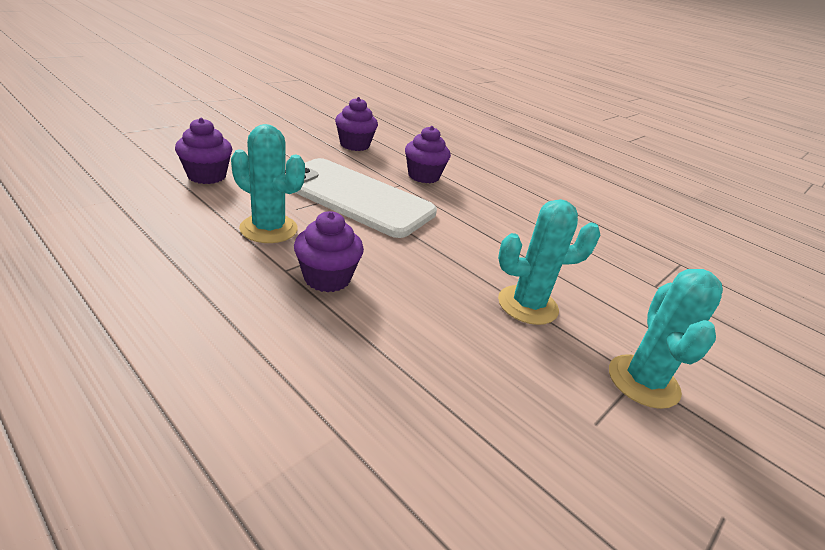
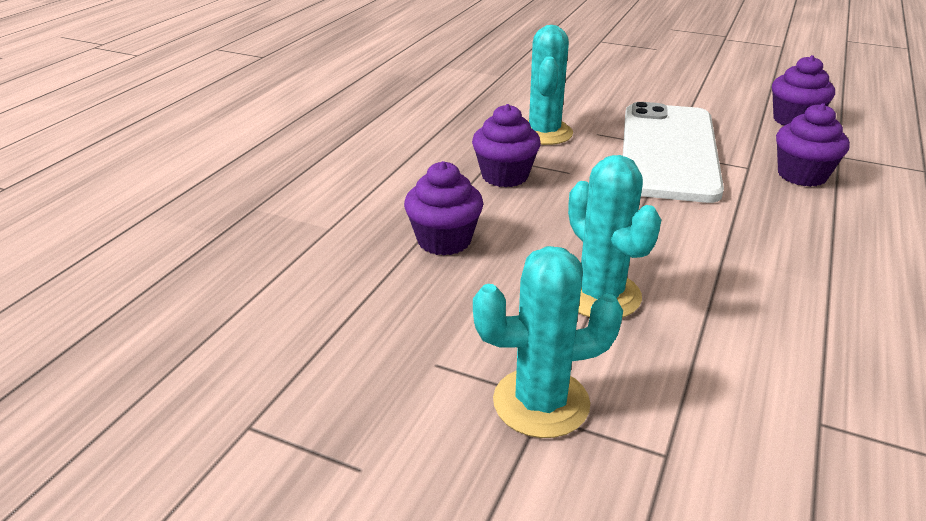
camera: 75 degrees right, 0 degrees up
purple cupcake [175,118,232,184] -> purple cupcake moved to [404,161,483,256]

